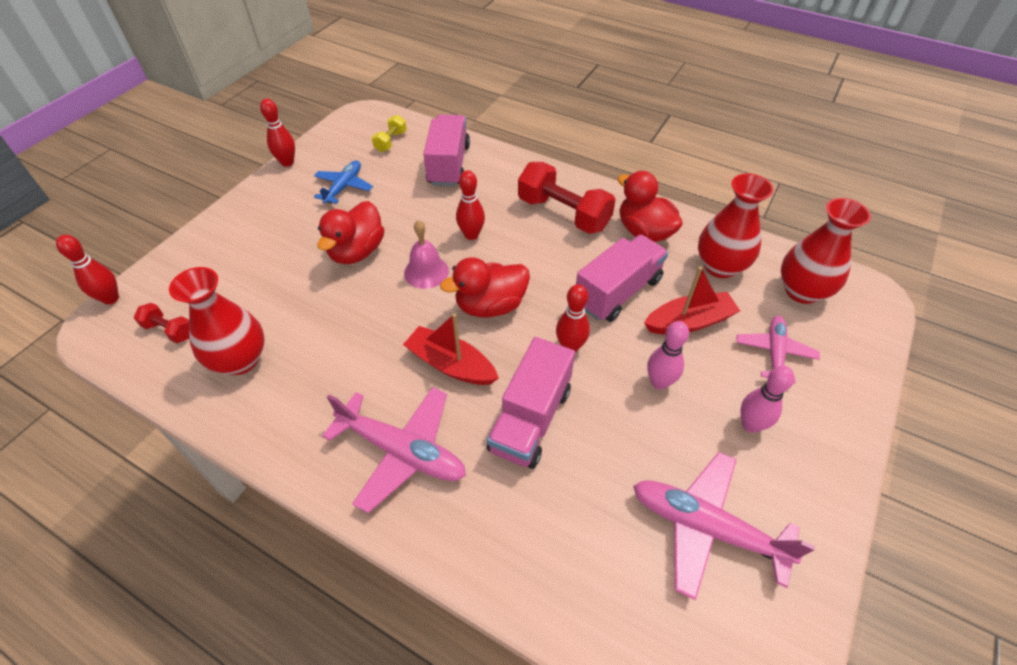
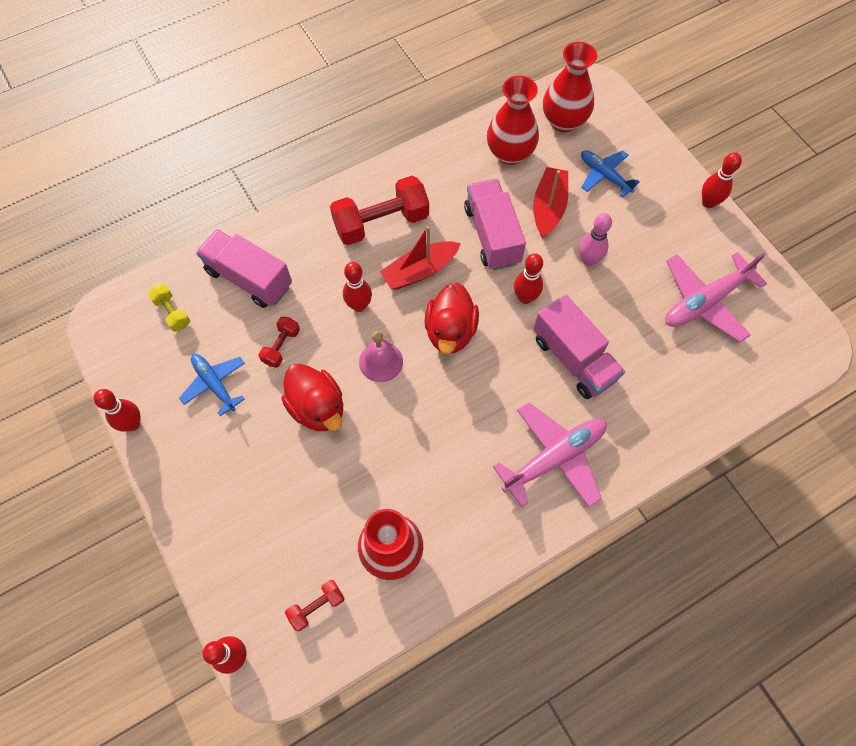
camera: 60 degrees left, 15 degrees up
red boat [403,313,499,385] -> red boat moved to [380,226,461,290]
red duck [618,171,683,242] -> none
pink plane [736,316,820,384] -> blue plane [581,150,640,197]
pink bowling pin [740,366,795,433] -> none
none -> red dumbbell [259,317,300,368]
none -> red bowling pin [702,152,742,208]

